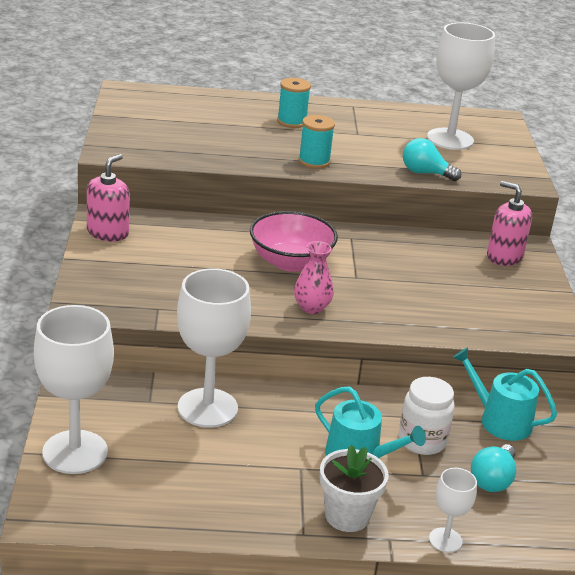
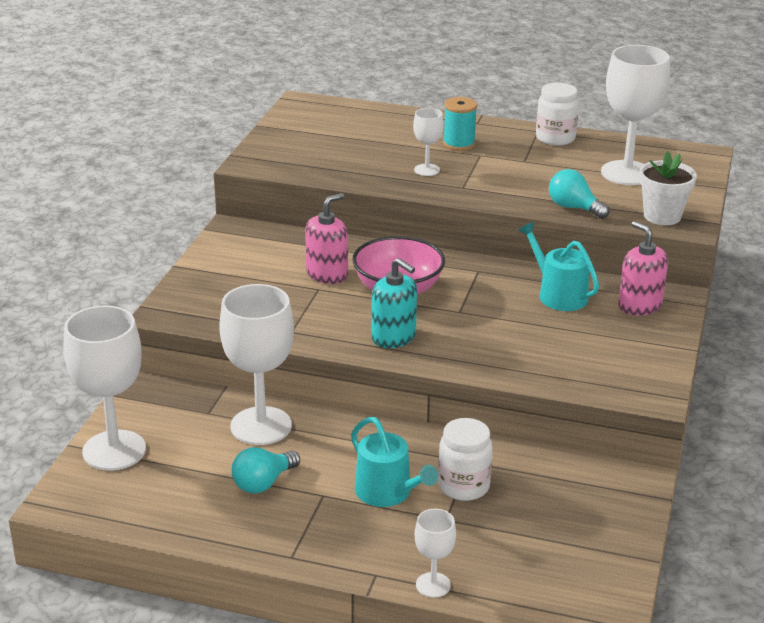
camera: 20 degrees right, 0 degrees up
pink soap dispenser [87,154,130,242] -> pink soap dispenser moved to [305,193,348,284]
pink vase [294,241,334,314] -> turquoise soap dispenser [371,258,417,348]
turquoise spool [299,115,335,169] -> none
white flower pot [320,445,389,532] -> white flower pot moved to [639,151,697,225]
turquoise watering can [453,347,557,441] -> turquoise watering can moved to [518,222,599,311]
turquoise light bulb [471,444,516,492] -> turquoise light bulb moved to [232,447,300,494]
none -> white goblet [413,108,444,176]
none -> white jar [536,83,579,146]

